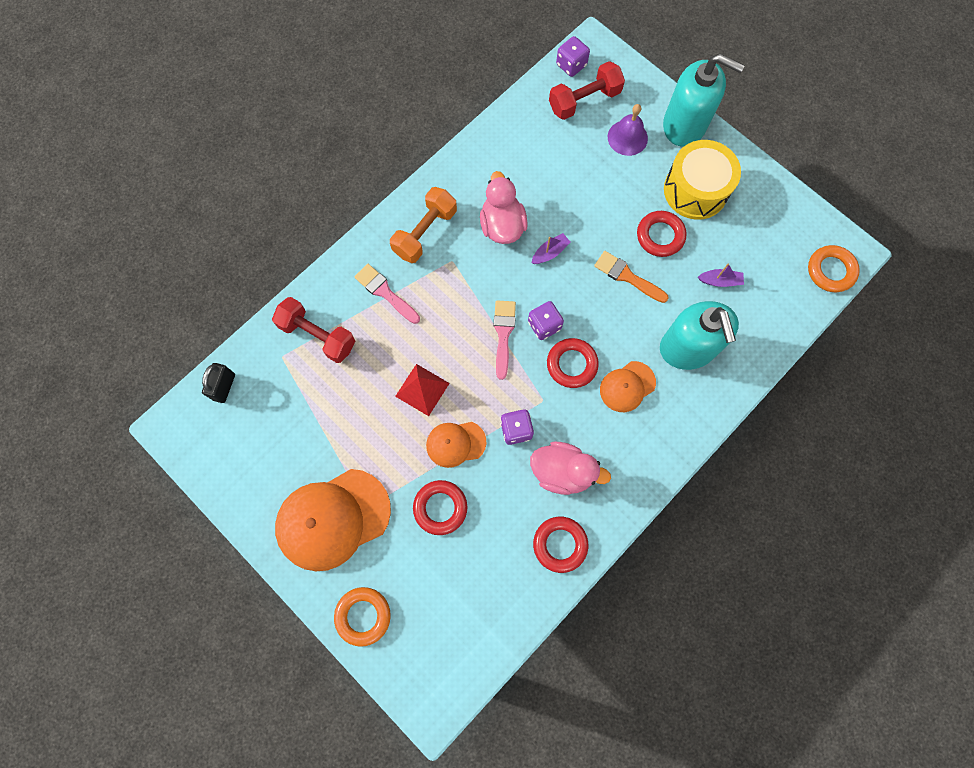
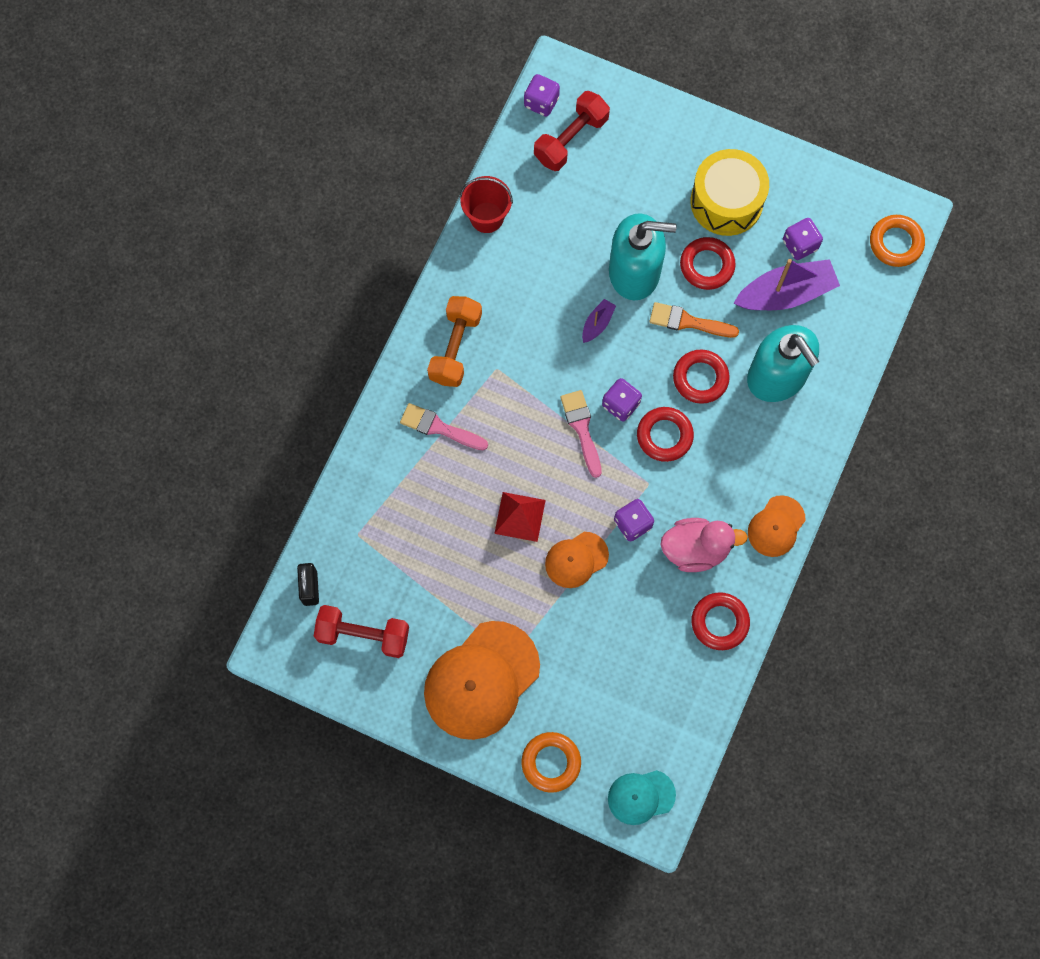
camera: 20 degrees left, 0 degrees up
red dumbbell [272,297,355,363] -> red dumbbell moved to [314,605,409,658]
red ring [413,480,467,535] -> red ring moved to [673,349,730,404]
pink duck [480,171,528,244] -> none
orange cap [600,361,656,412] -> orange cap moved to [748,495,806,557]
purple bell [608,104,648,156] -> none
turquoise soap dispenser [663,54,745,147] -> turquoise soap dispenser moved to [609,213,677,300]
purple boat [698,264,744,287] -> purple boat [734,259,840,310], size x2.11
none -> red bucket [460,176,513,233]
none -> turquoise cap [608,770,676,825]
none -> purple dice [783,218,823,260]

